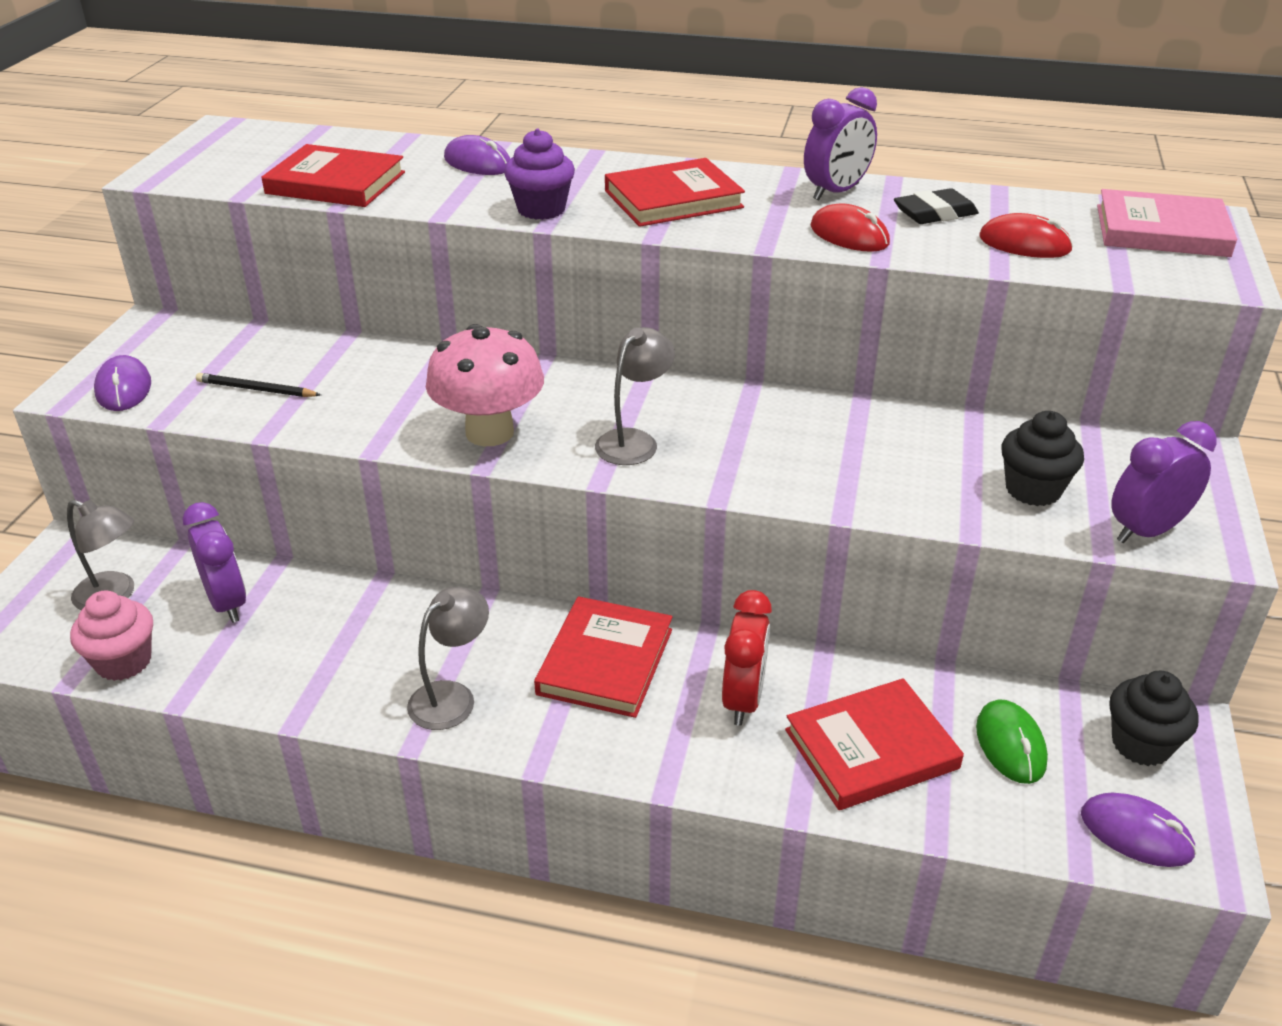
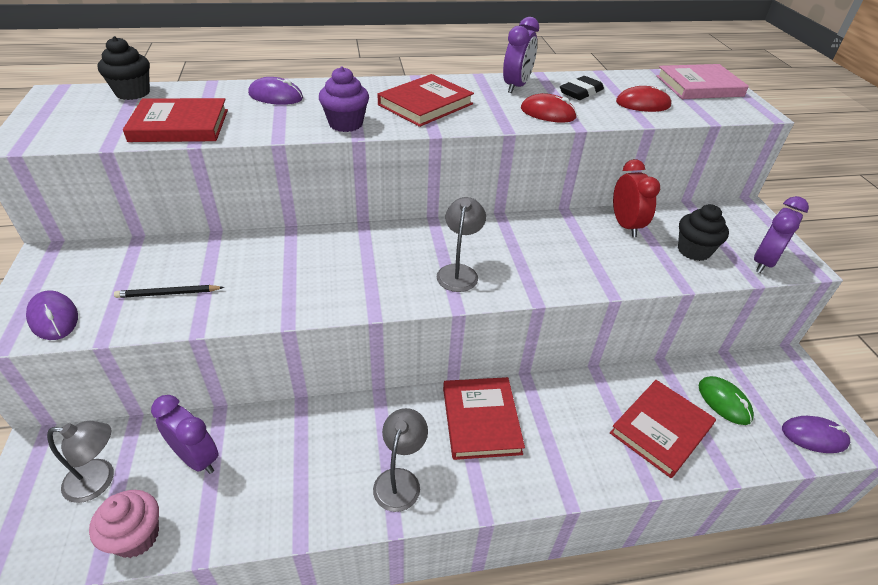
camera: 25 degrees left, 5 degrees up
pink mushroom [426,324,544,446] -> none
red clock [722,590,772,726] -> red clock moved to [613,159,660,237]
black cupcake [1109,671,1198,766] -> black cupcake moved to [98,36,150,100]

